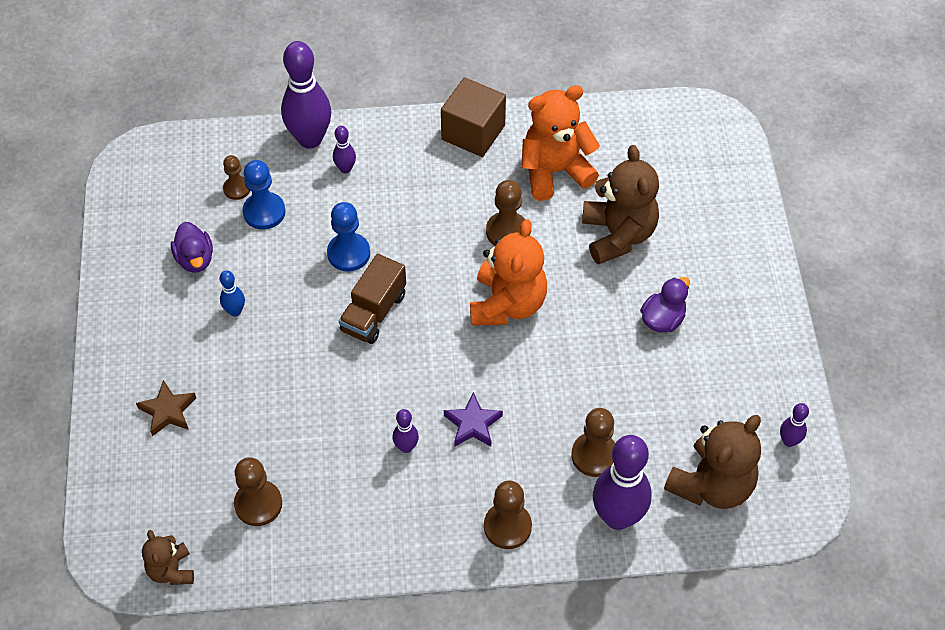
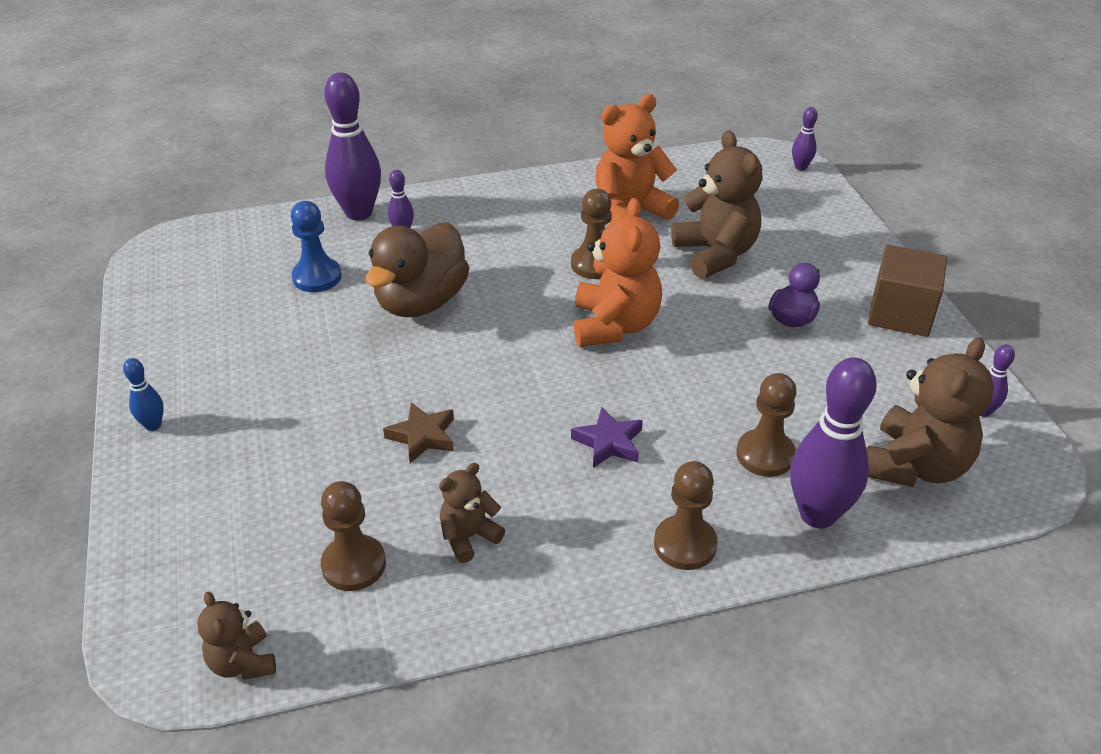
camera: 10 degrees left, 15 degrees down
brown star [136,380,196,436] -> brown star moved to [383,402,454,463]
purple duck [171,222,213,273] -> none
blue bowling pin [220,270,245,316] -> blue bowling pin moved to [123,358,164,431]
brown pawn [223,155,250,200] -> none
blue pawn [327,202,370,272] -> brown duck [365,222,469,317]
brown truck [339,254,406,344] -> none
purple bowling pin [393,409,419,453] -> purple bowling pin moved to [792,107,818,171]
brown cube [441,77,506,157] -> brown cube moved to [868,245,947,337]
none -> brown teddy bear [439,463,505,563]

